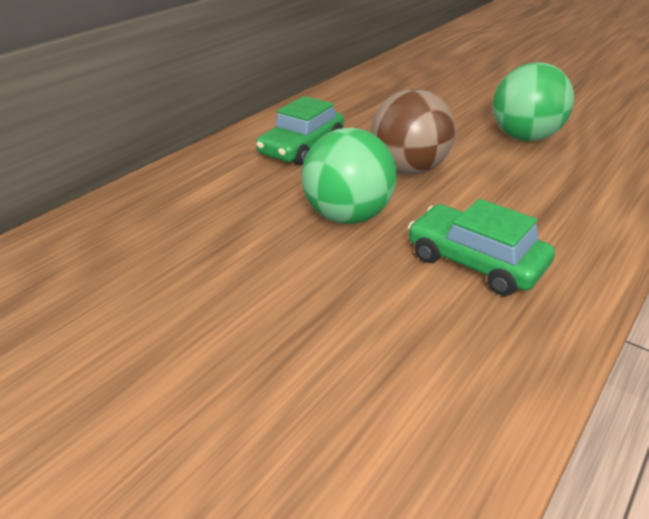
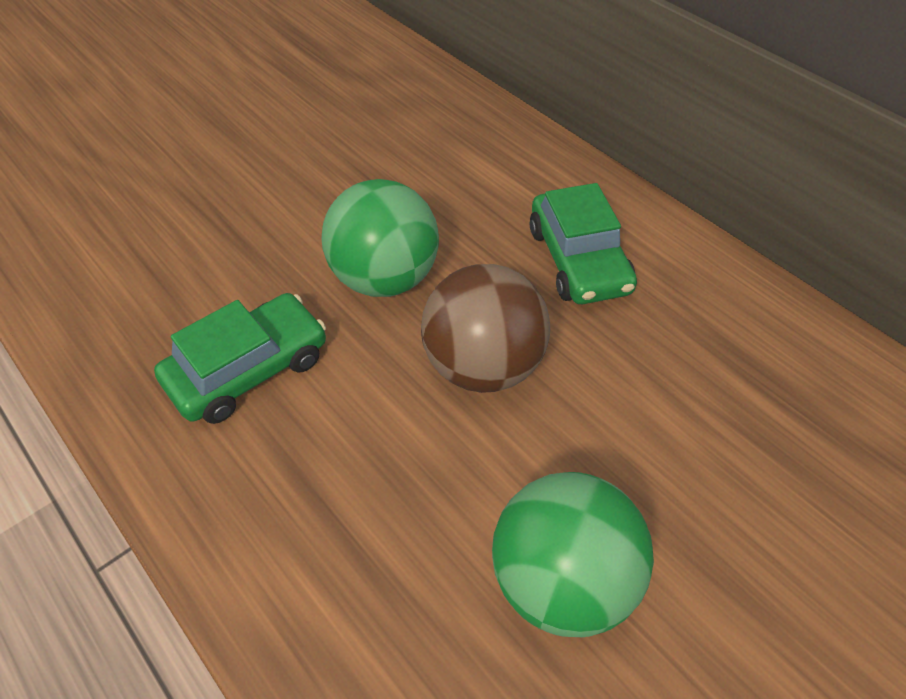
camera: 100 degrees right, 15 degrees up
green car [256,96,344,165] -> green car turned 150 degrees counterclockwise [530,183,637,304]

